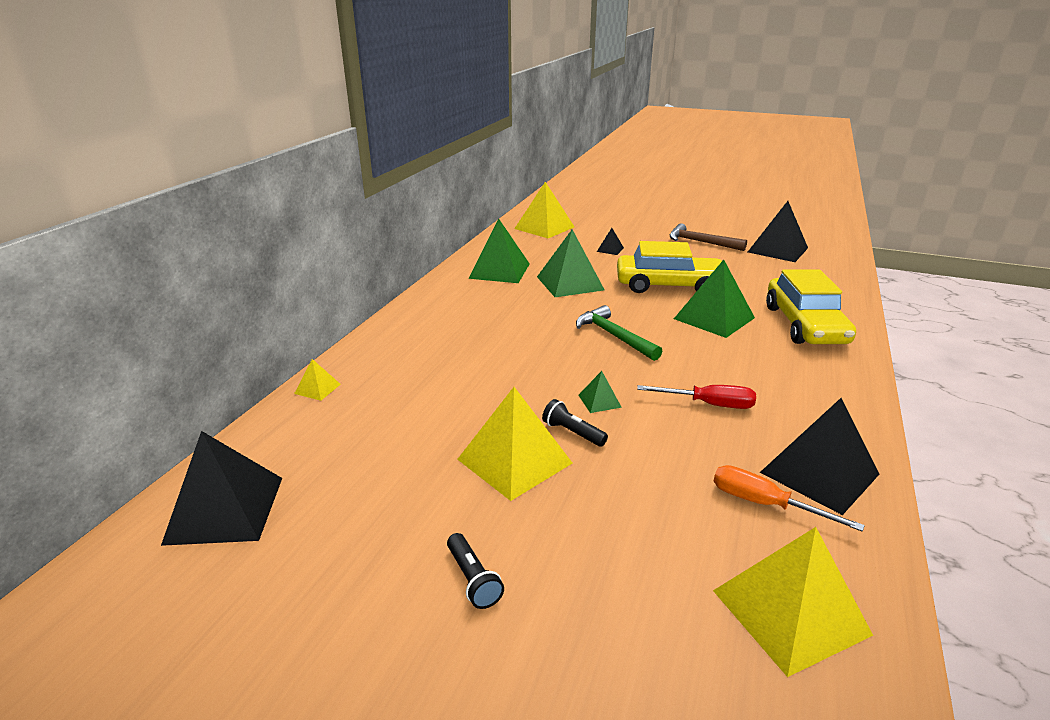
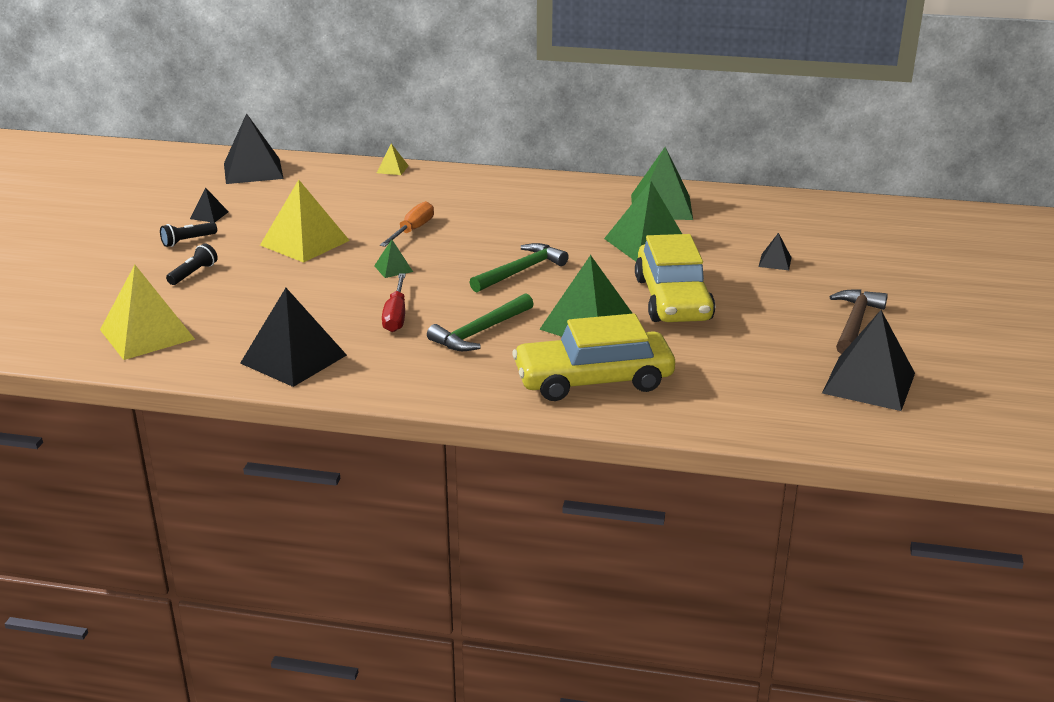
camera: 80 degrees right, 0 degrees up
yellow pyramid [514,182,574,238] -> none
black flashlight [542,399,608,447] -> black flashlight moved to [166,244,218,285]
orange screwdriver [714,465,865,532] -> orange screwdriver moved to [380,201,434,247]
none -> black pyramid [190,188,229,223]
none -> green hammer [427,293,534,351]

